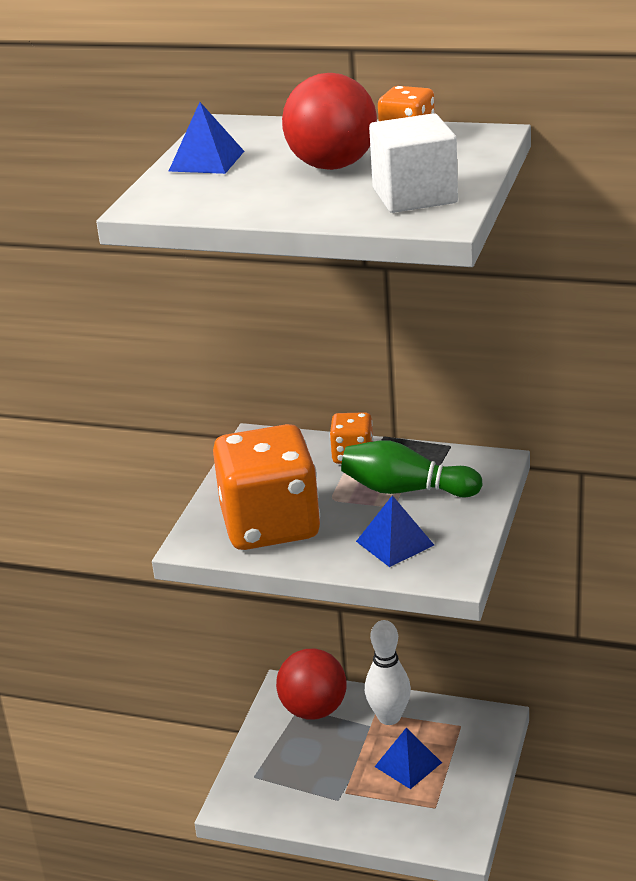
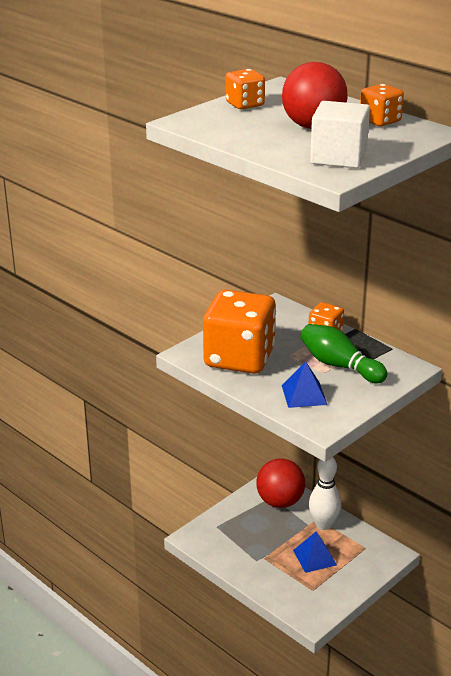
camera: 25 degrees right, 0 degrees up
blue pyramid [169,102,244,174] -> orange dice [226,69,265,109]

